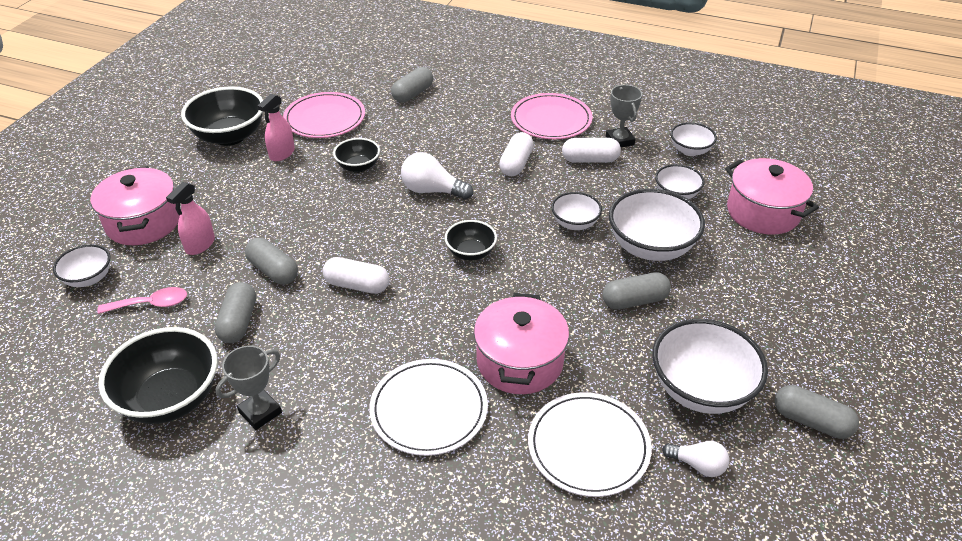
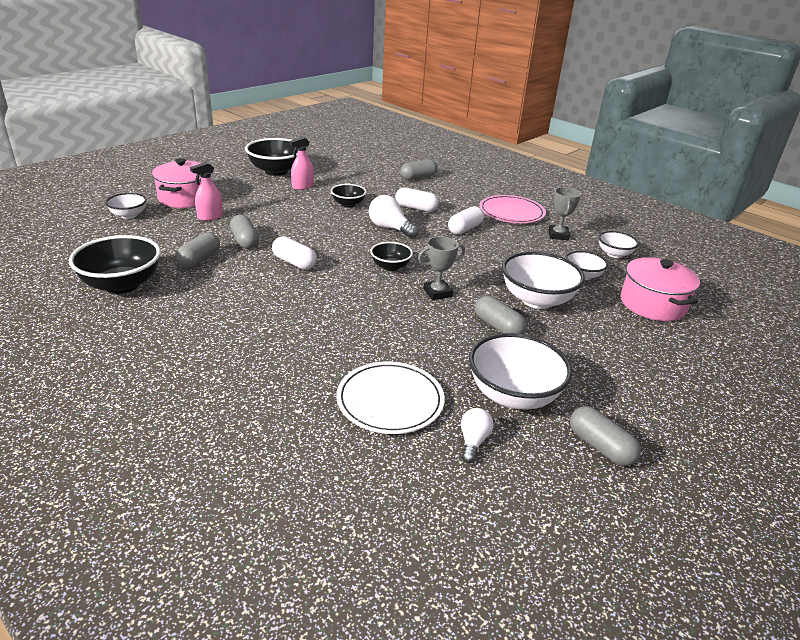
camera: 20 degrees right, 10 degrees down
pink spoon [98,287,187,314] -> none
grey trophy [216,346,282,430] -> grey trophy moved to [418,236,465,300]
pink plate [283,92,365,138] -> none
white plate [369,359,488,456] -> none
pink pot [474,293,569,394] -> none
white bowl [551,192,602,230] -> none
white capsule [562,138,621,163] -> white capsule moved to [395,187,439,212]
grey capsule [602,272,671,309] -> grey capsule turned 45 degrees clockwise [475,296,527,334]
white light bulb [662,441,729,477] -> white light bulb turned 120 degrees counterclockwise [461,408,493,463]

